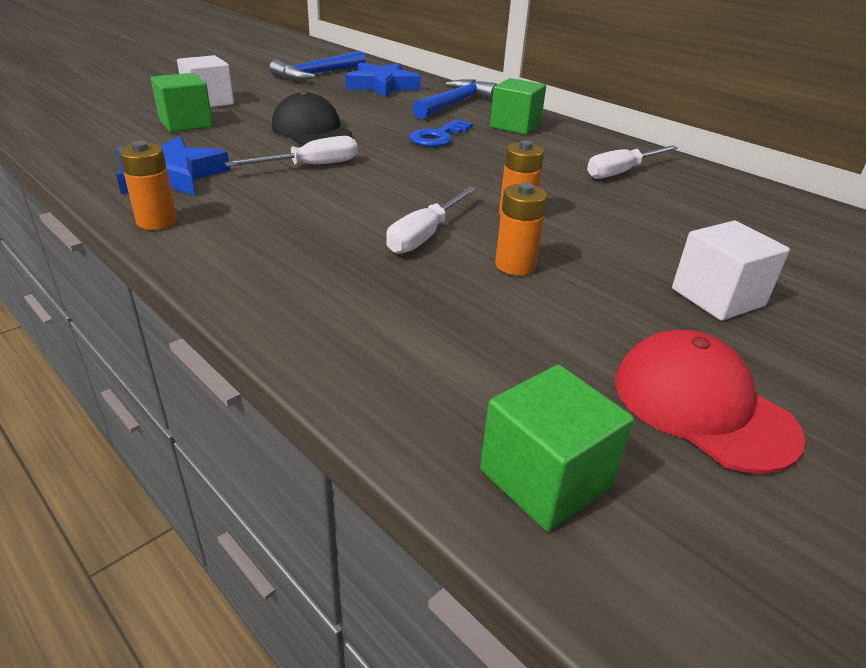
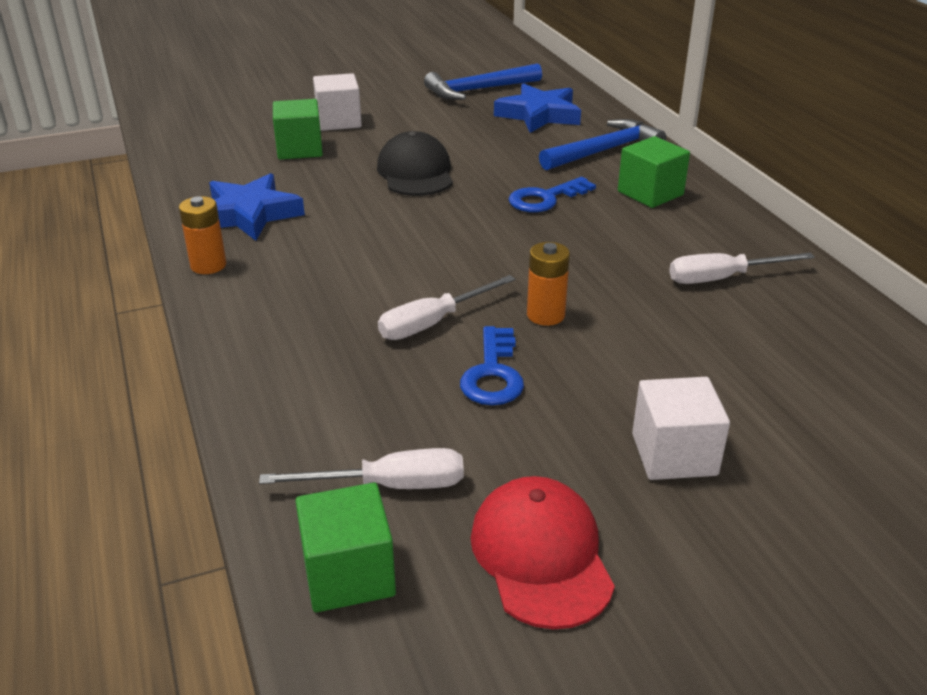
camera: 25 degrees right, 0 degrees up
white screwdriver [225,136,358,167] -> white screwdriver moved to [259,448,464,489]
orange battery [495,183,548,275] -> blue key [460,326,524,405]

